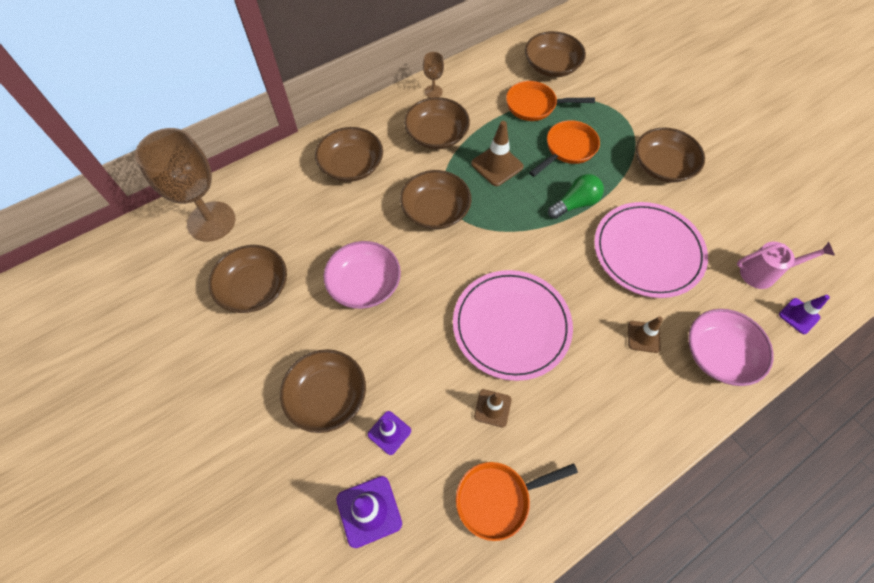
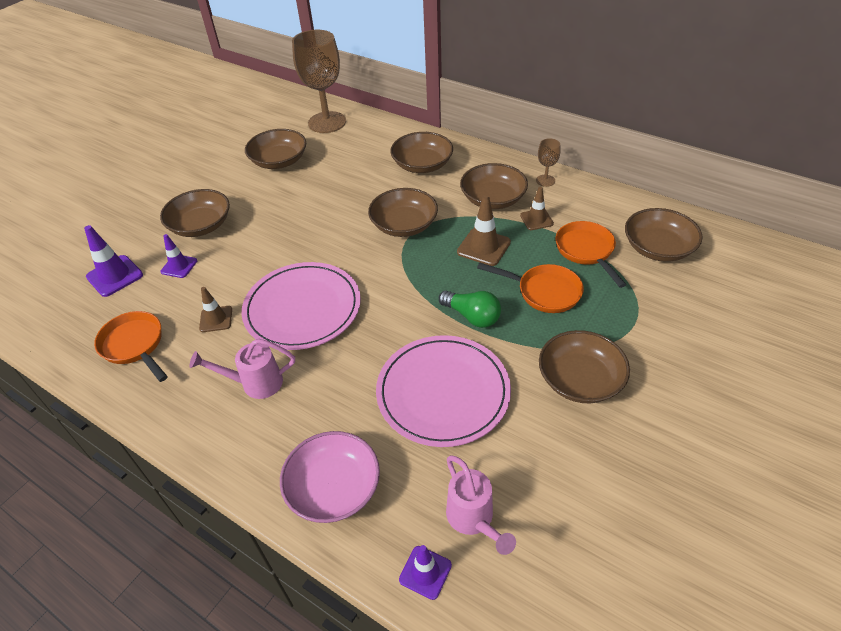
camera: 70 degrees right, 15 degrees down
pink bowl [323,241,401,309] -> none
brown traffic cone [628,317,663,353] -> brown traffic cone moved to [520,187,554,230]
none -> pink watering can [190,339,295,399]

